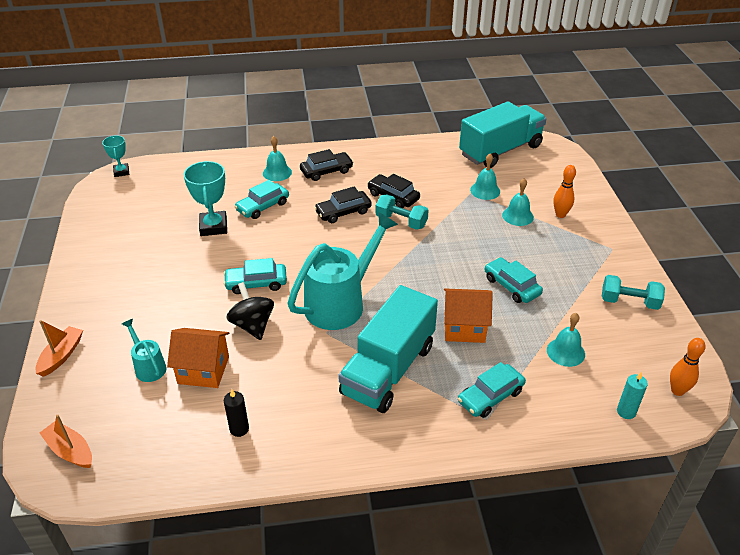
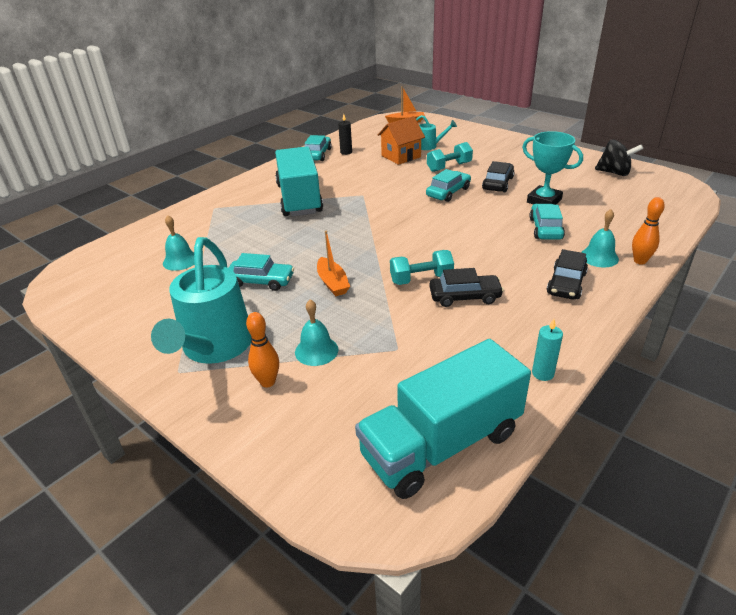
camera: 140 degrees right, 5 degrees down
orange boat [35,320,83,377] -> orange boat moved to [317,231,350,296]
turquoise trophy [102,135,129,177] -> none
black spinning top [226,282,274,340] -> black spinning top moved to [595,139,643,176]
turquoise watering can [288,212,398,330] -> turquoise watering can moved to [151,237,251,364]
black car [314,187,372,223] -> black car moved to [482,161,514,192]
orange house [444,288,493,343] -> none
turquoise car [458,362,526,418] -> turquoise car moved to [304,135,332,161]
turquoise truck [459,101,546,168] -> turquoise truck turned 45 degrees clockwise [355,339,531,499]
turquoise bell [470,154,500,200] -> none
turquoise dumbbell [602,275,665,310] -> turquoise dumbbell moved to [427,142,473,172]
turquoise candle [617,372,648,419] -> turquoise candle moved to [532,319,563,381]
orange bowling pin [670,338,705,396] -> orange bowling pin moved to [632,197,665,265]

